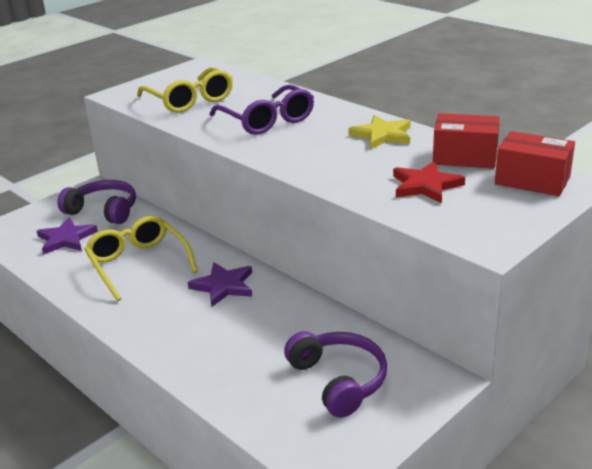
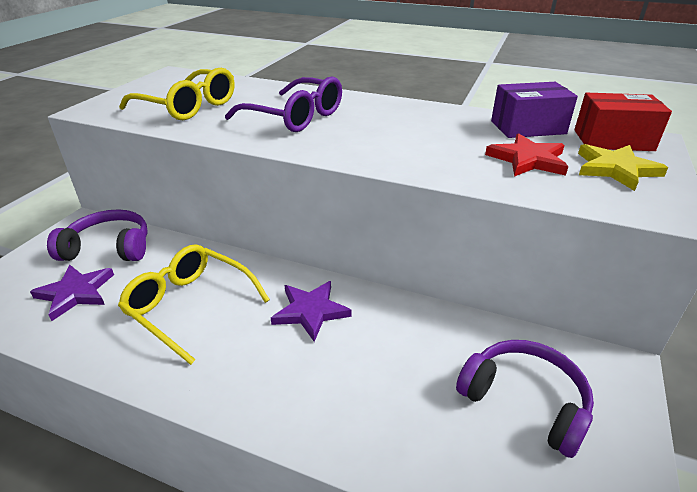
camera: 25 degrees left, 5 degrees up
yellow star [348,115,410,149] -> yellow star moved to [578,144,668,191]
red box [433,113,500,169] -> purple box [491,82,578,138]

